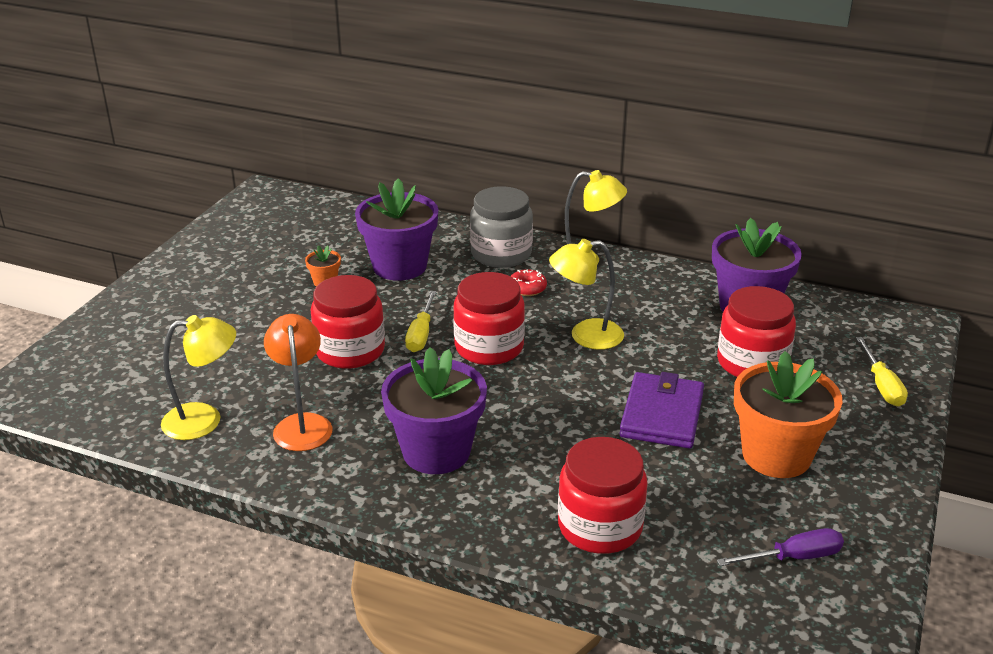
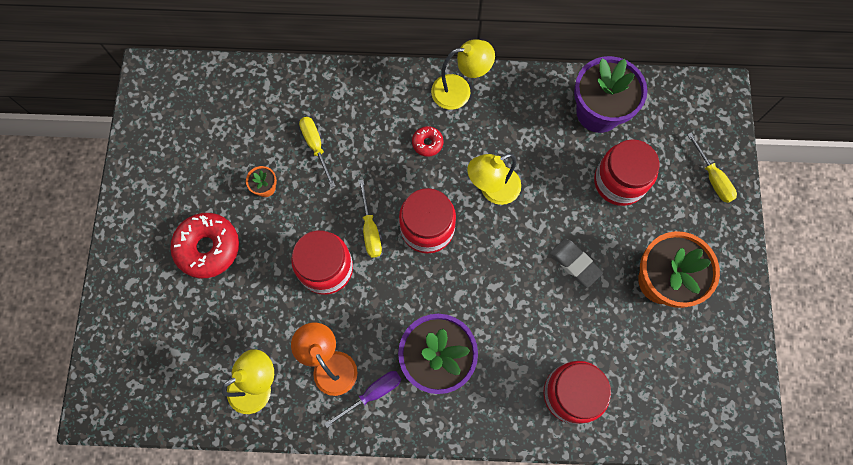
camera: 20 degrees left, 40 degrees up
purple flower pot [355,178,438,281] -> yellow screwdriver [299,117,335,188]
grey jar [470,186,533,268] -> none
purple wallet [619,372,704,449] -> grey eraser [550,239,603,288]
purple screwdriver [717,528,844,566] -> purple screwdriver moved to [324,371,401,428]
none -> red donut [170,213,239,278]

